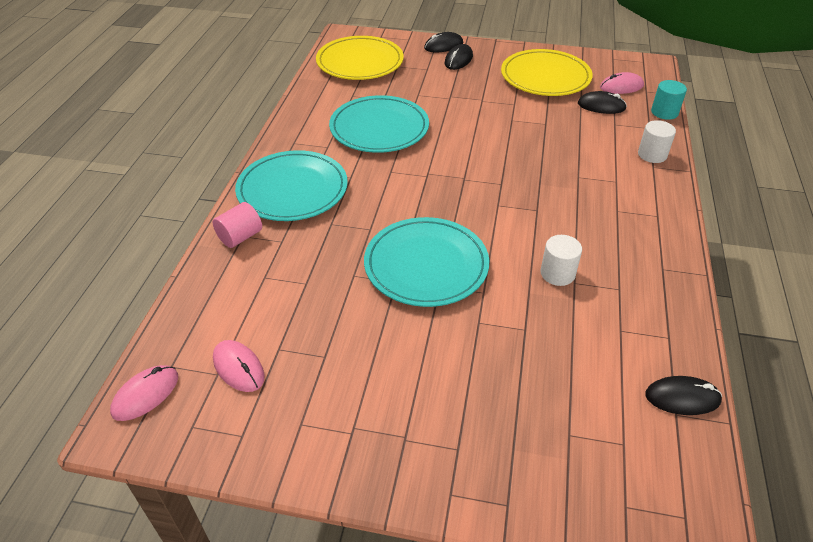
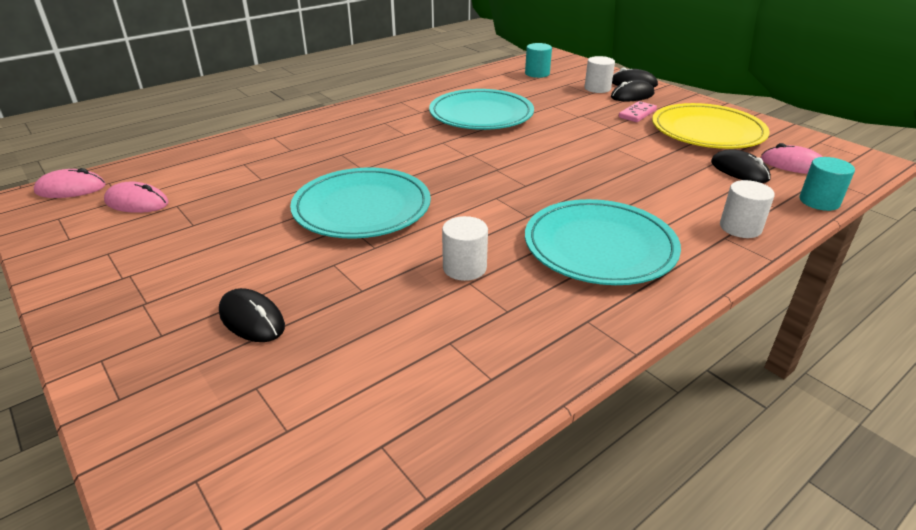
camera: 40 degrees right, 10 degrees down
pink cylinder [212,202,262,248] -> none
pink mouse [213,340,265,392] -> pink mouse turned 75 degrees counterclockwise [104,182,169,213]
turquoise plate [235,150,348,221] -> turquoise plate moved to [525,199,681,285]
yellow plate [316,36,404,80] -> turquoise cylinder [525,43,552,78]
black mouse [645,376,722,415] -> black mouse moved to [219,288,285,342]
none -> white cylinder [585,56,615,93]
none -> pink domino [619,101,657,122]

